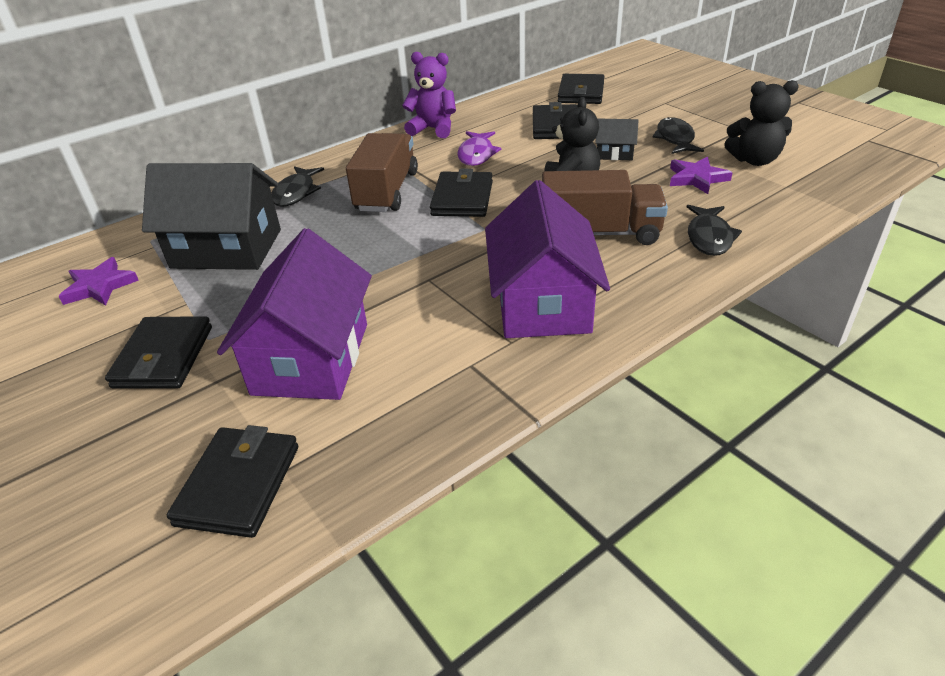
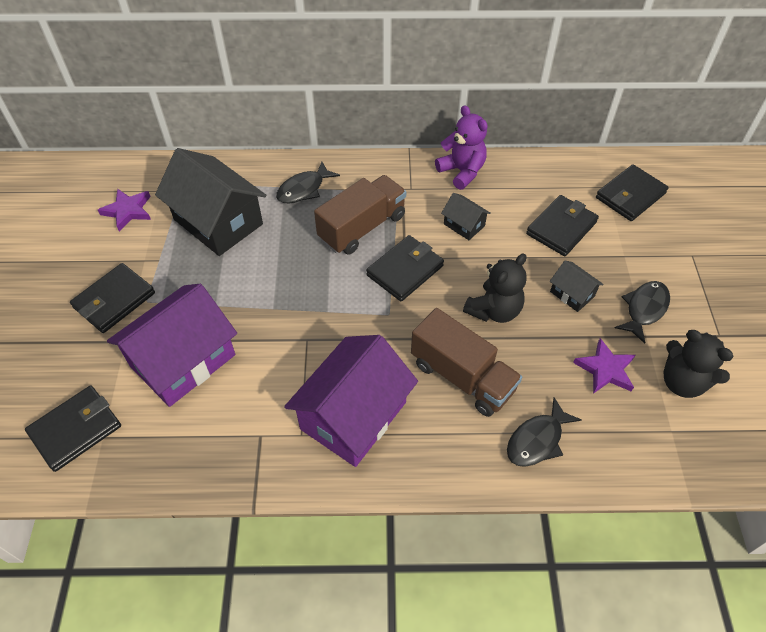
camera: 35 degrees right, 15 degrees up
purple fish [457,131,501,166] -> black house [441,193,491,240]

